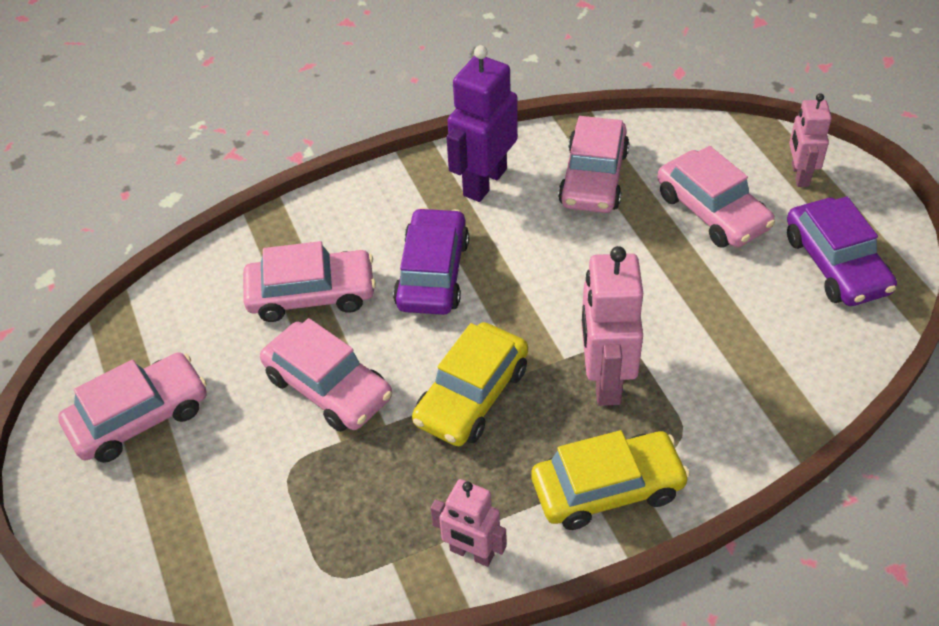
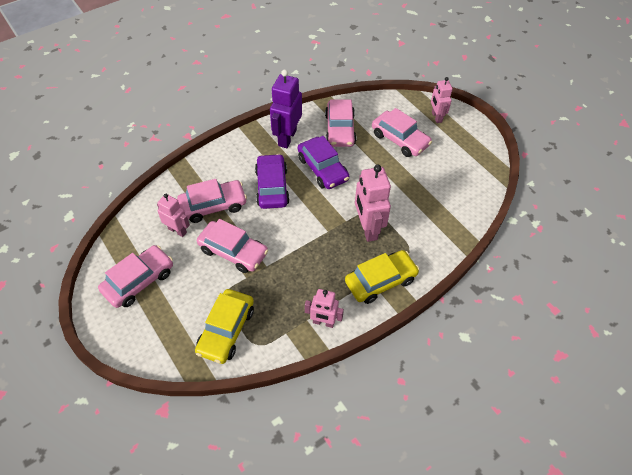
camera: 15 degrees left, 5 degrees up
yellow car [412,322,528,446] -> yellow car moved to [195,289,254,364]
purple car [787,196,897,306] -> purple car moved to [298,136,350,189]
none -> pink robot [157,194,190,237]

